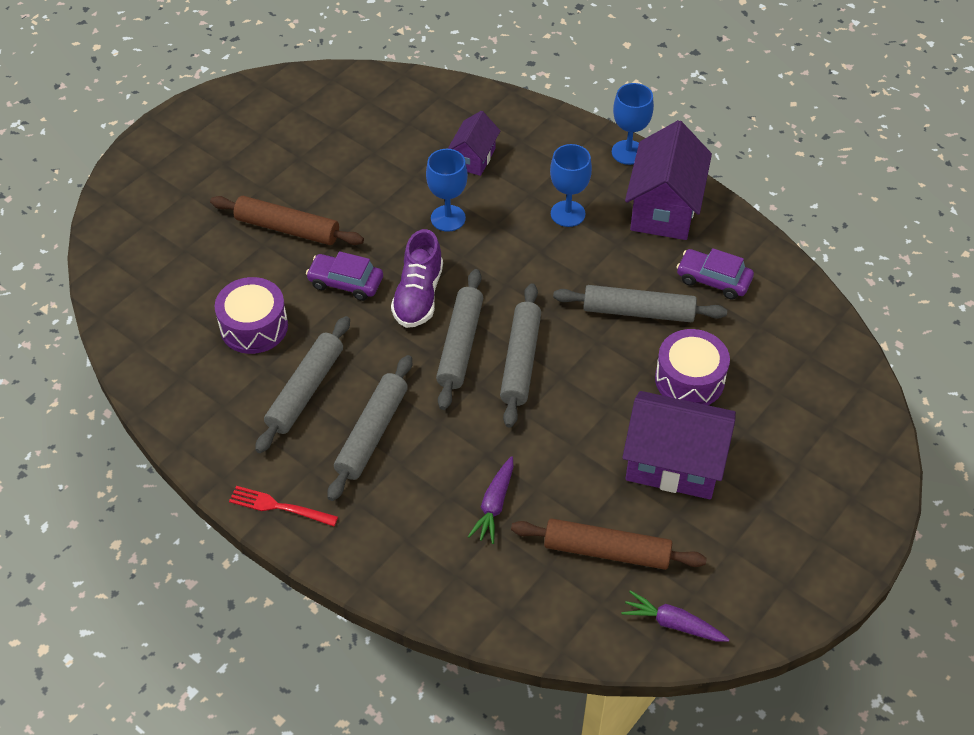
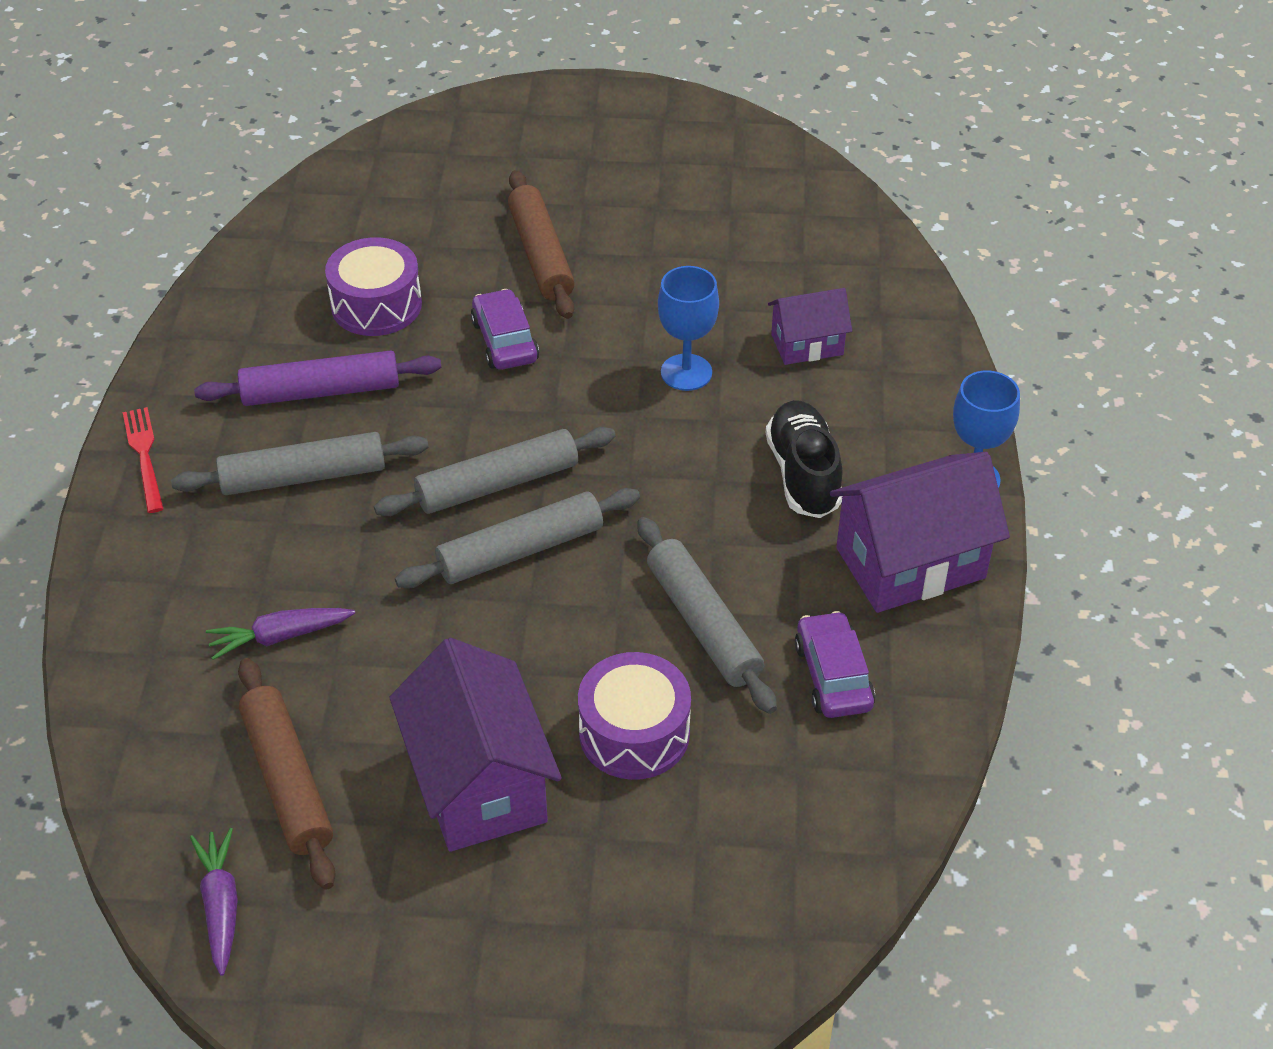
camera: 55 degrees right, 5 degrees down
grey rolling pin [255,316,350,453] -> purple rolling pin [194,351,441,406]
purple shoe [391,229,443,328] -> none
blue goblet [550,144,592,227] -> black shoe [766,400,843,518]

